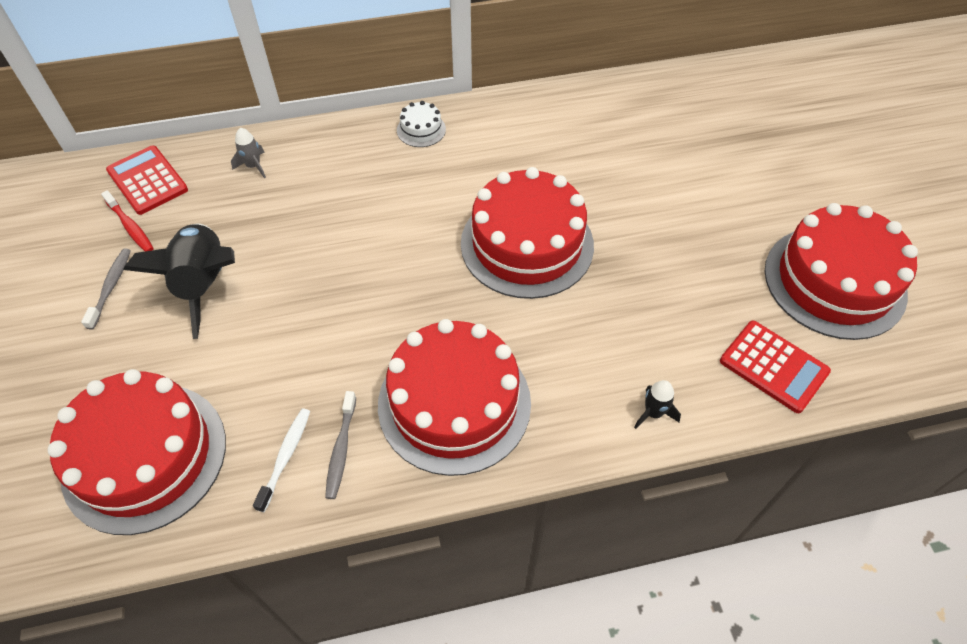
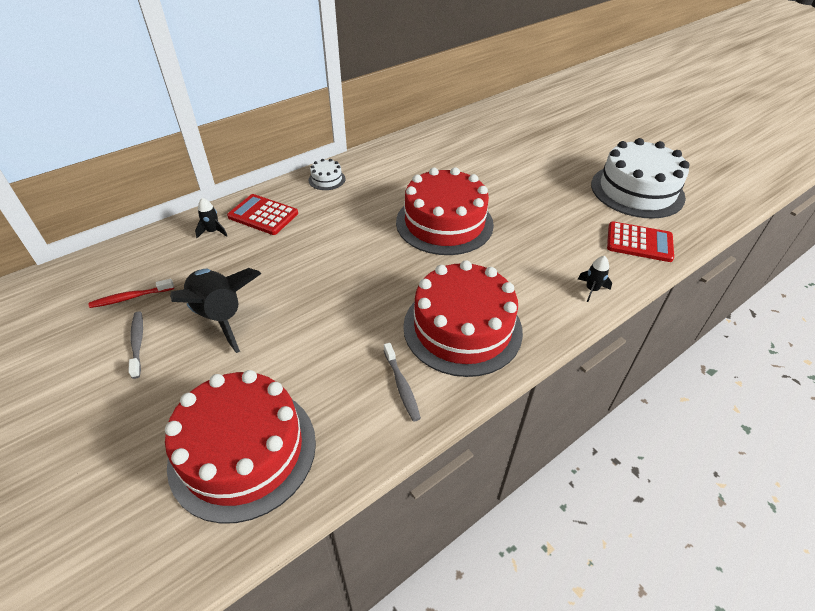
camera: 25 degrees left, 10 degrees down
red toothbrush [101,190,154,251] -> red toothbrush turned 135 degrees clockwise [89,279,174,308]
red calculator [106,146,188,215] -> red calculator moved to [227,194,298,235]
grey rocket [231,128,266,178] -> black rocket [195,198,227,238]
white toothbrush [253,408,310,512] -> none
red cake [765,203,918,340] -> white cake [591,138,690,219]

